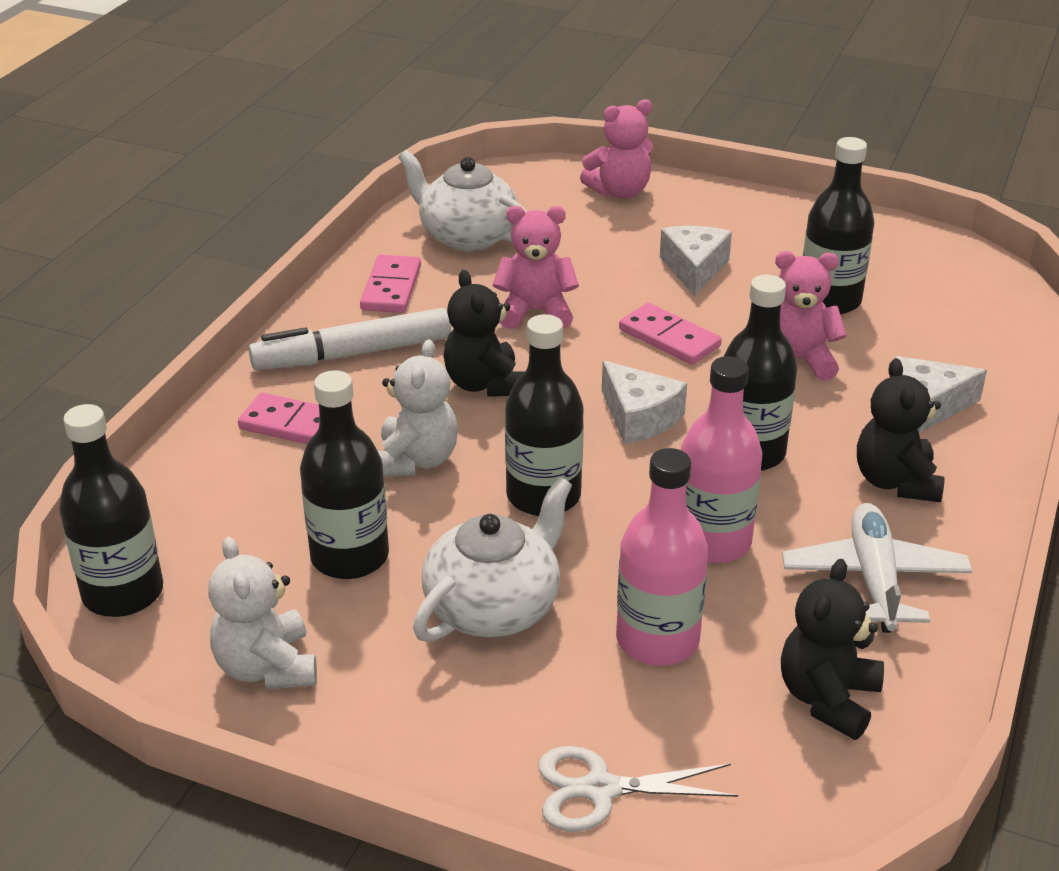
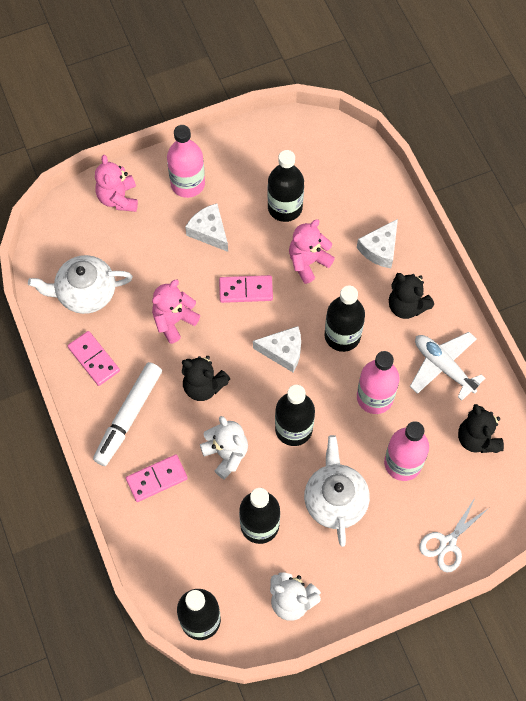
camera: 45 degrees left, 30 degrees up
pink teddy bear [580,99,653,199] -> pink teddy bear turned 150 degrees clockwise [95,155,138,212]
none -> pink bottle [167,125,205,198]

